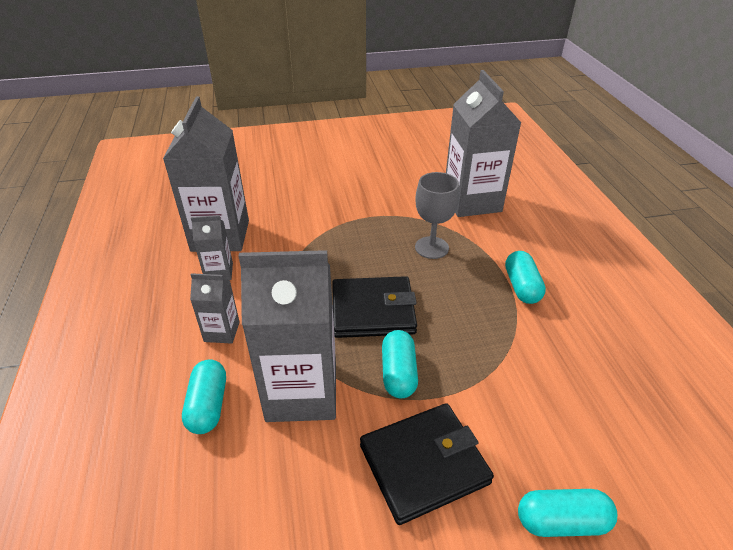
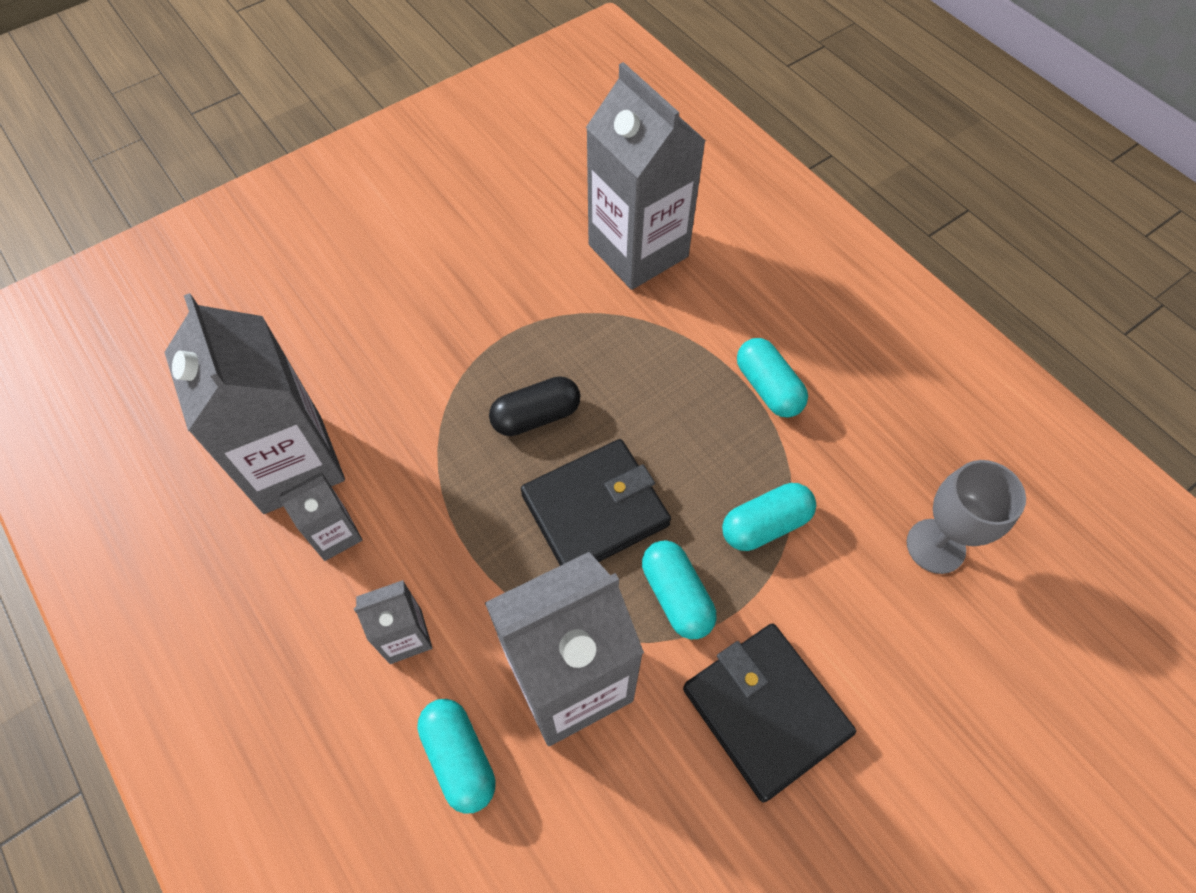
camera: 25 degrees left, 20 degrees up
black wallet [360,403,494,525] -> black wallet turned 75 degrees counterclockwise [683,623,856,802]
grey goblet [415,172,459,259] -> grey goblet moved to [907,460,1026,574]
turquoise capsule [518,489,617,537] -> turquoise capsule moved to [722,483,816,551]
none -> black capsule [489,376,580,436]

